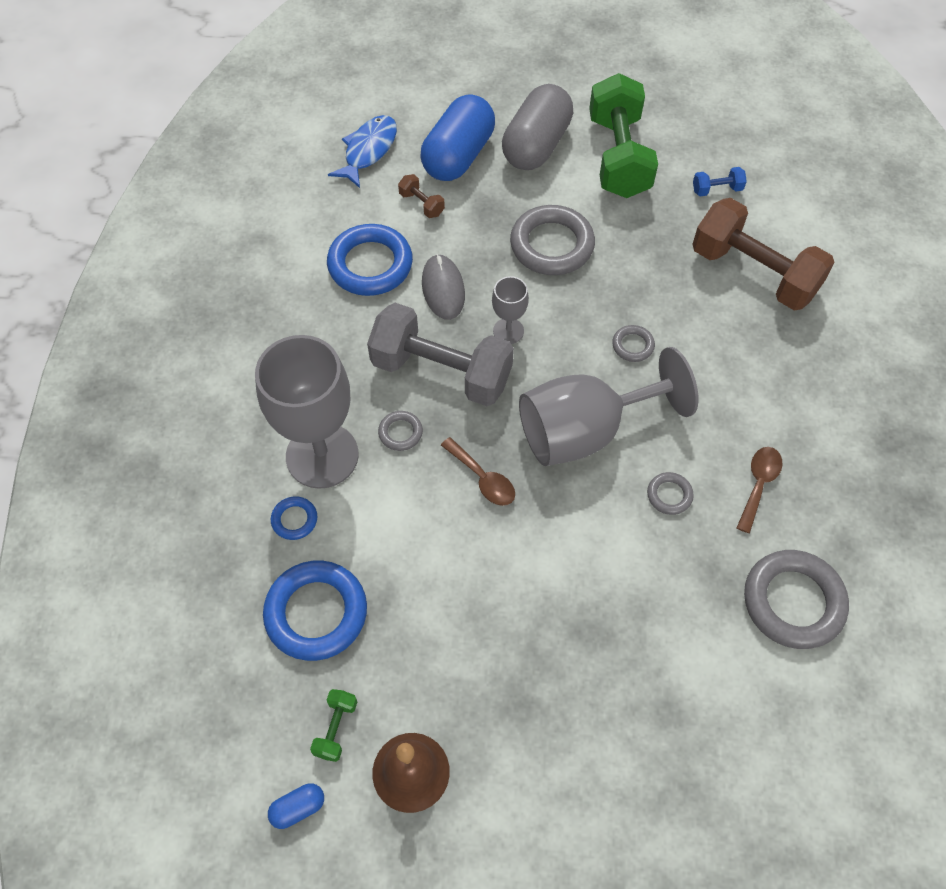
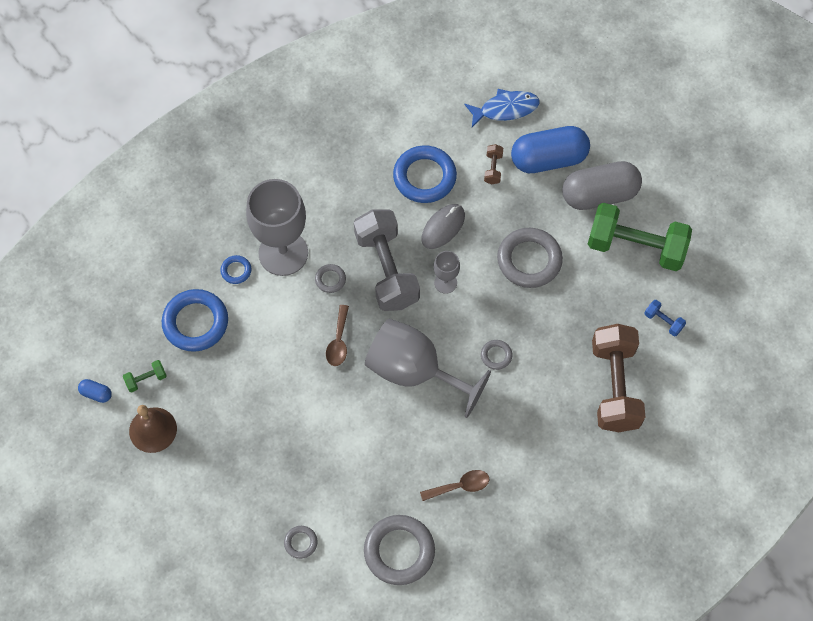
camera: 50 degrees right, 5 degrees up
green dumbbell [589,73,658,198] -> green dumbbell turned 60 degrees clockwise [588,203,692,271]
grey ring [647,472,694,515] -> grey ring moved to [284,526,318,559]

